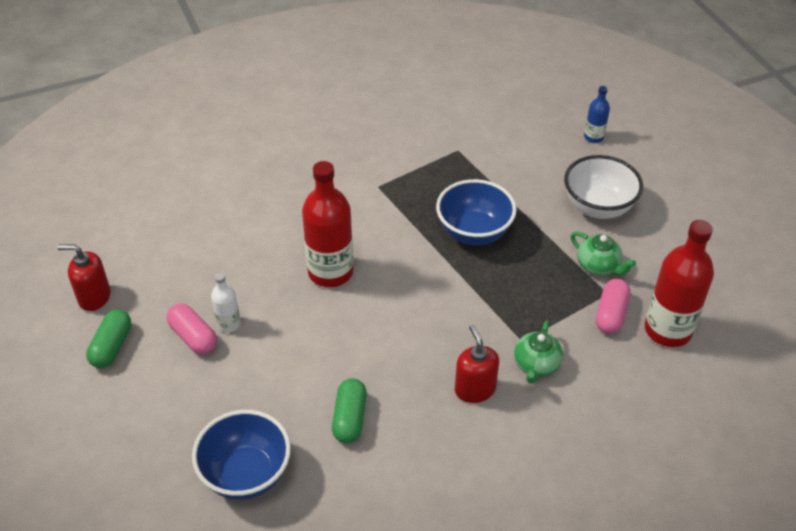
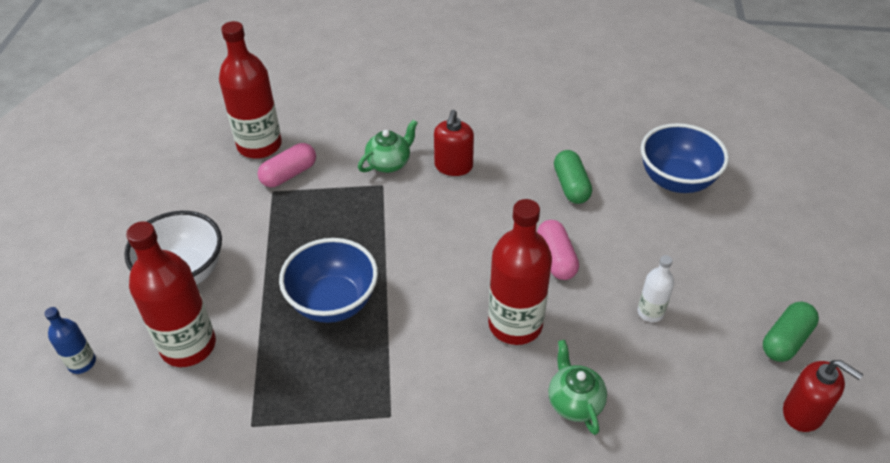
camera: 150 degrees left, 0 degrees up
pink capsule [167,303,217,354] -> pink capsule moved to [537,220,579,280]
green capsule [332,378,367,443] -> green capsule turned 45 degrees counterclockwise [554,150,592,204]
green teapot [571,231,636,276] -> green teapot moved to [548,340,607,435]
none -> red bottle [126,221,216,367]

